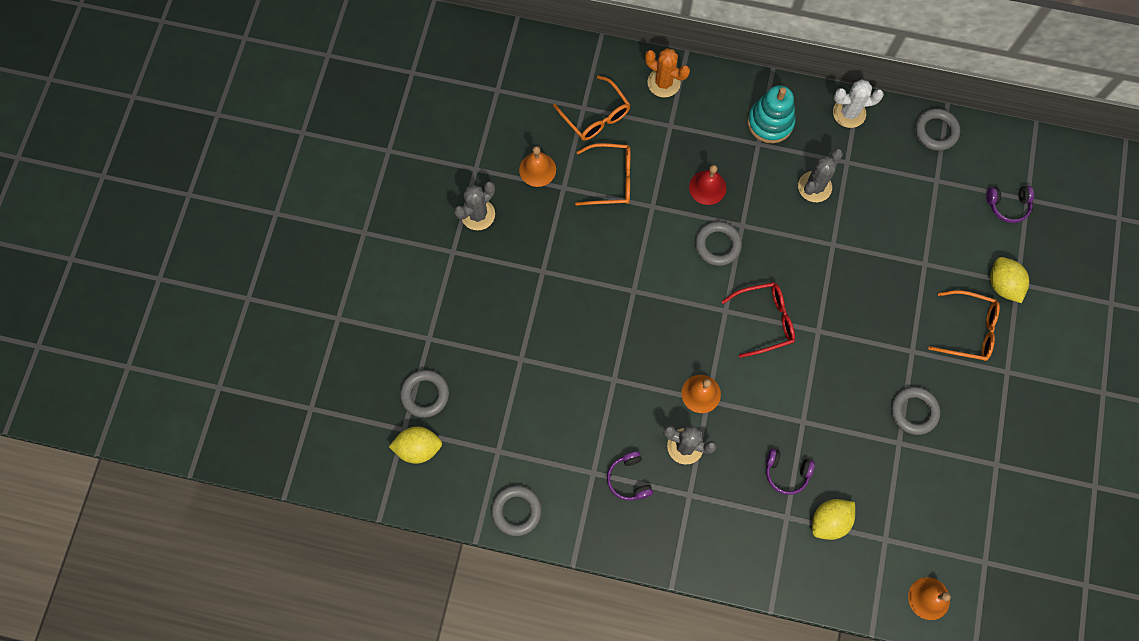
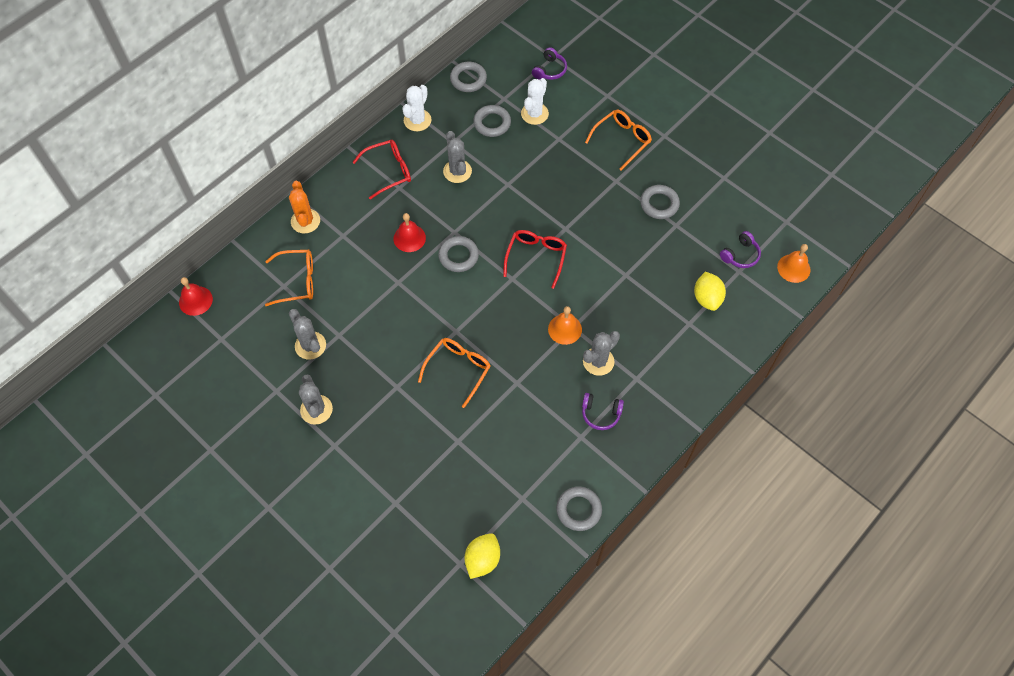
camera: 60 degrees left, 10 degrees down
grey ring [400,370,449,418] -> grey ring moved to [473,105,511,137]
orange bell [519,146,556,187] -> grey cactus [289,309,326,360]
orange glasses [575,143,631,206] -> orange glasses moved to [418,338,490,408]
orange cactus [645,48,690,97] -> orange cactus turned 75 degrees counterclockwise [289,181,320,234]
turquoise stacking toy [748,85,795,143] -> red glasses [352,140,411,200]
purple headphones [766,449,815,495] -> purple headphones moved to [720,231,761,268]
yellow lemon [990,257,1029,303] -> none
none -> red bell [179,277,213,316]
none -> white cactus [521,78,549,125]

